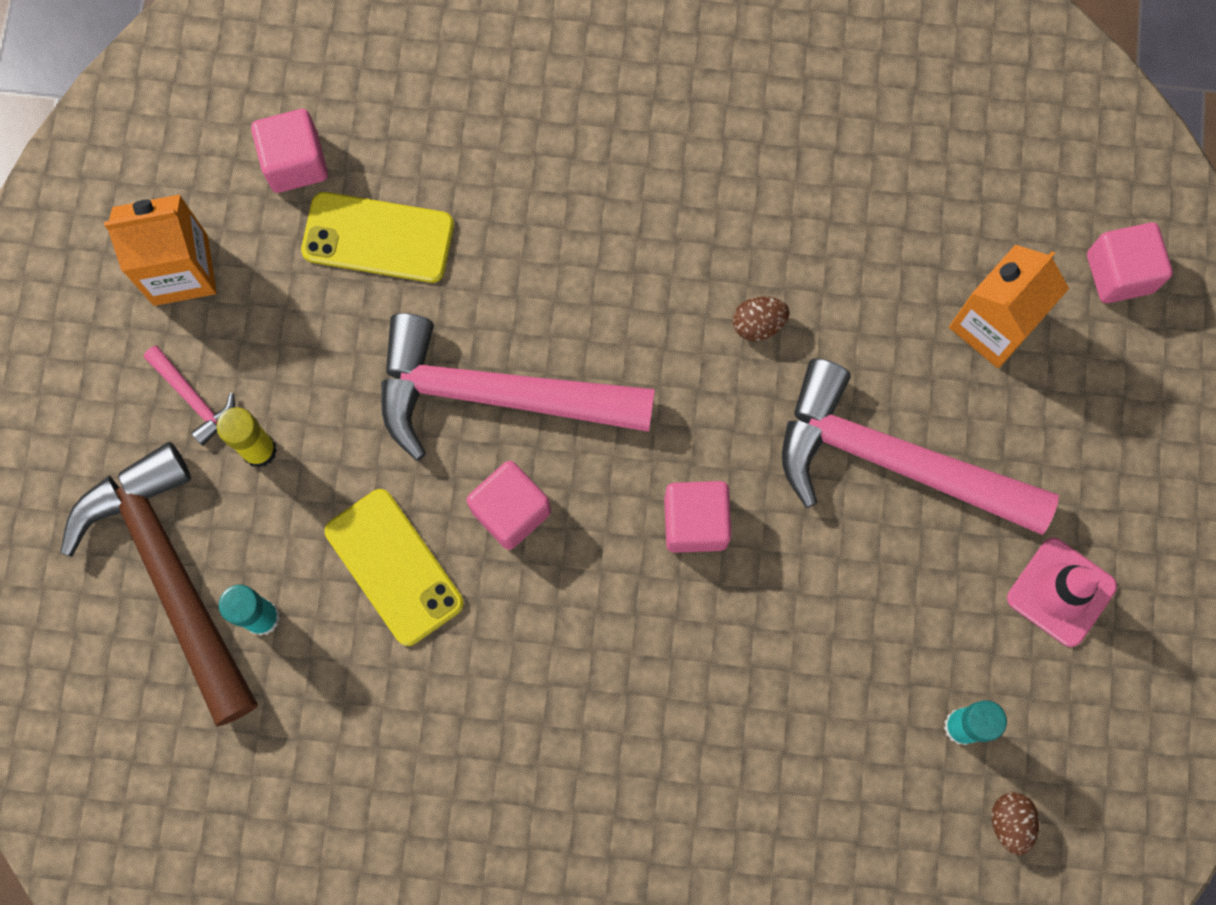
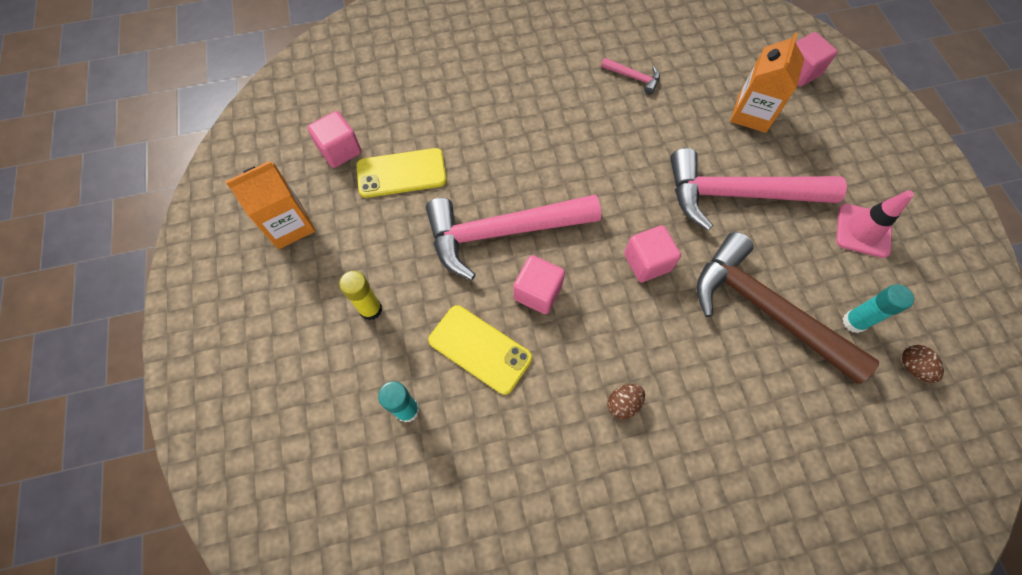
camera: 20 degrees left, 10 degrees down
brown hammer [60,442,258,727] -> brown hammer moved to [696,232,879,384]
pink hammer [144,346,235,446] -> pink hammer moved to [601,58,660,95]
brown egg [733,297,790,341] -> brown egg moved to [607,384,645,419]

